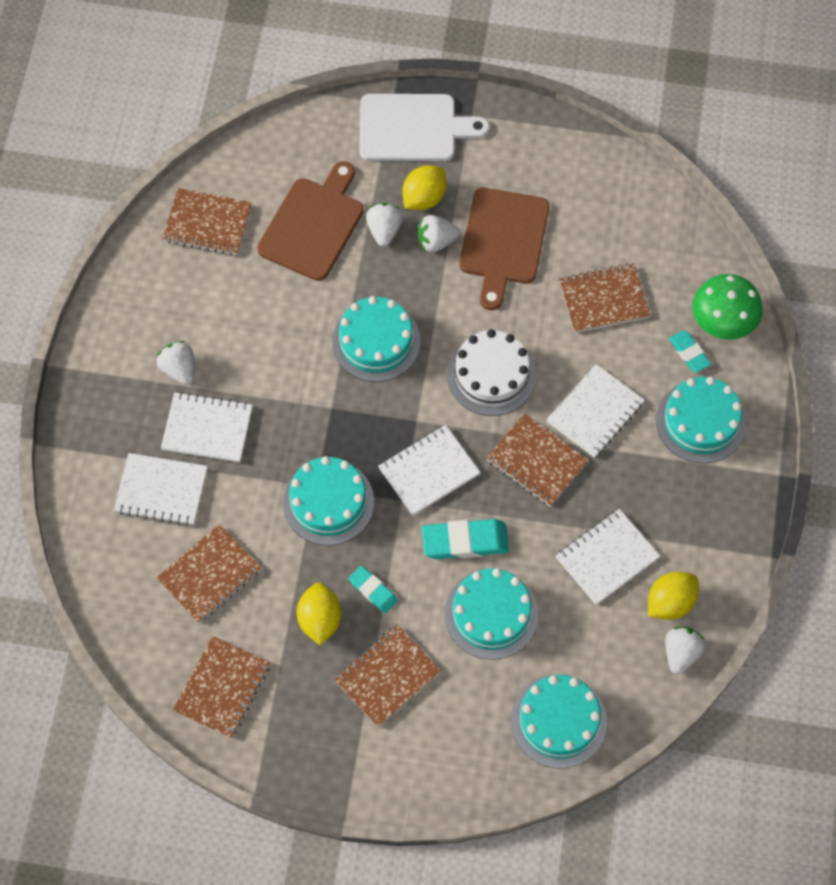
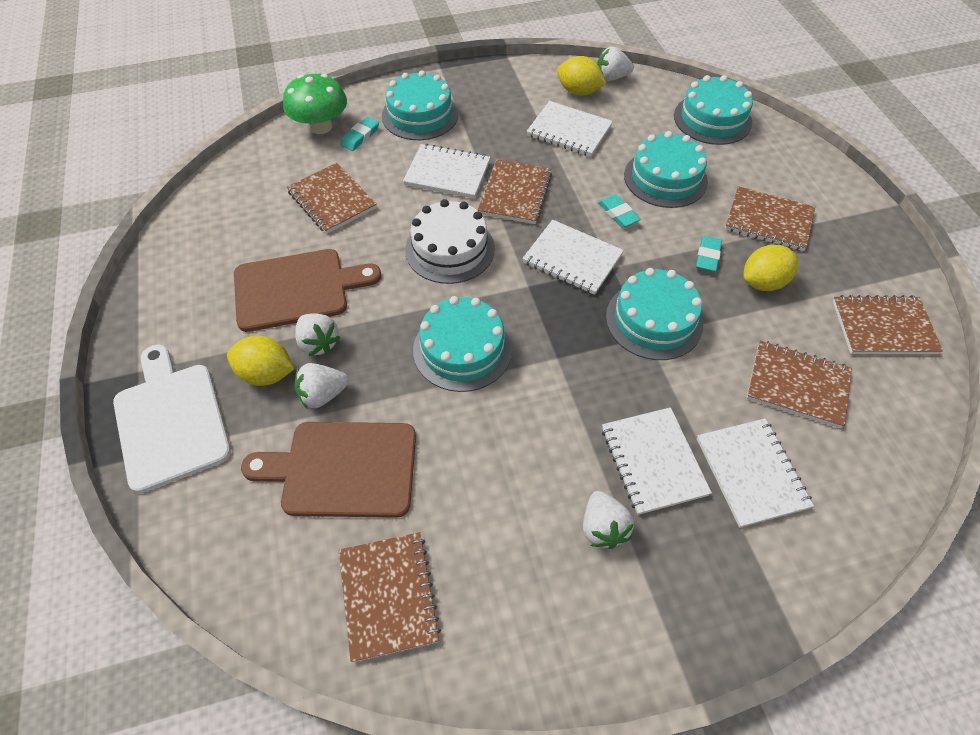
camera: 115 degrees left, 10 degrees down
white strawberry [157,341,194,385] -> white strawberry turned 45 degrees counterclockwise [583,491,634,549]
turquoise eraser [422,519,509,559] -> turquoise eraser [598,194,641,227], size x0.59

